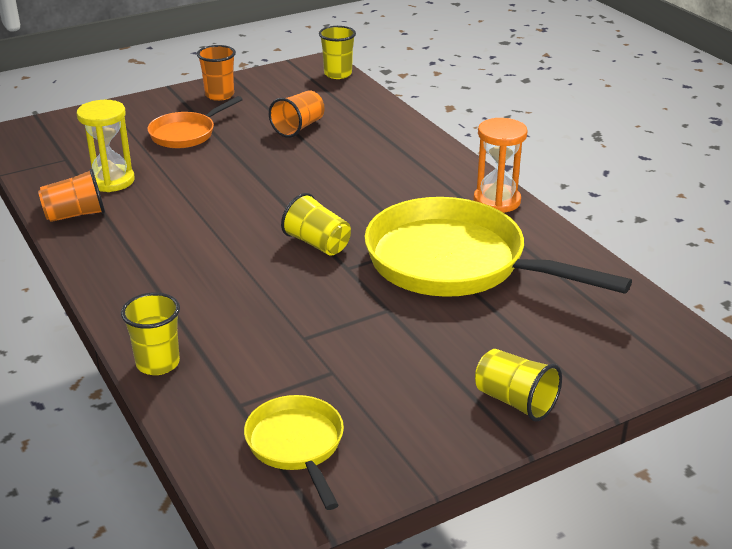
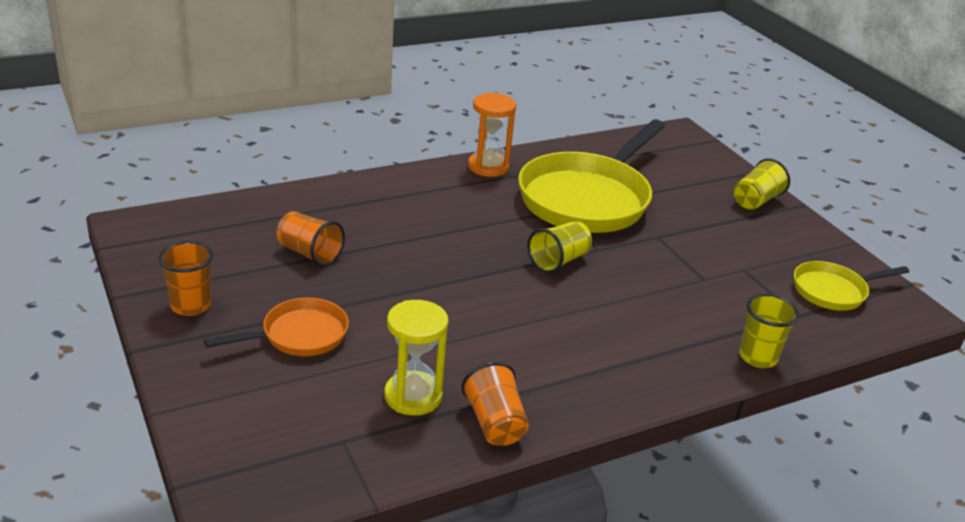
camera: 90 degrees left, 0 degrees up
orange pan [147,96,243,148] -> orange pan turned 75 degrees counterclockwise [204,297,349,356]
yellow cup [319,26,356,79] -> none

